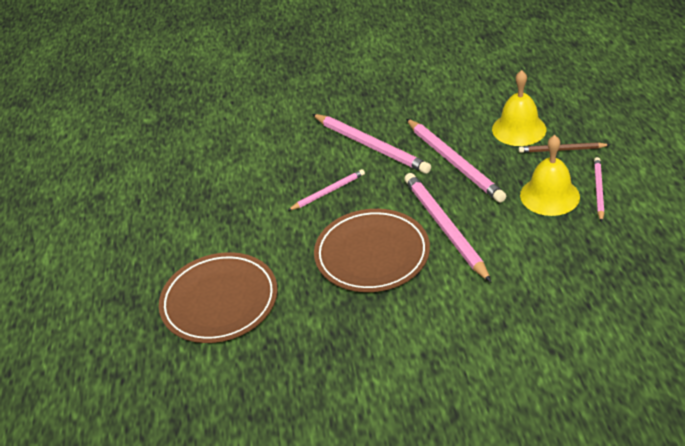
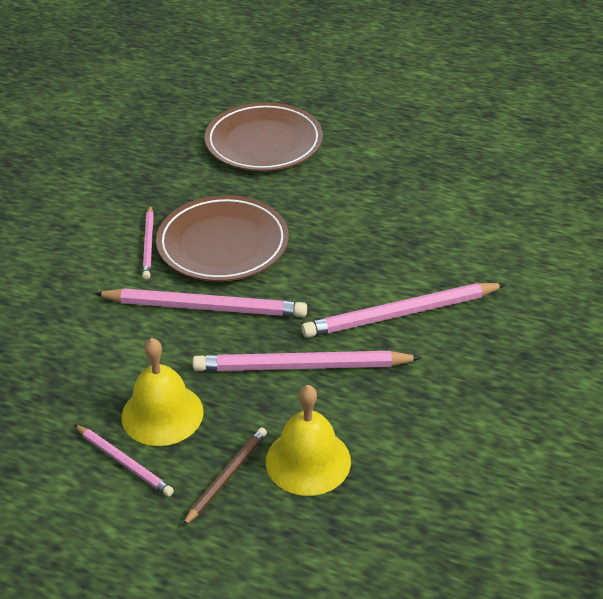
camera: 115 degrees right, 0 degrees up
pink pencil [287,169,365,211] -> pink pencil moved to [142,205,154,280]

